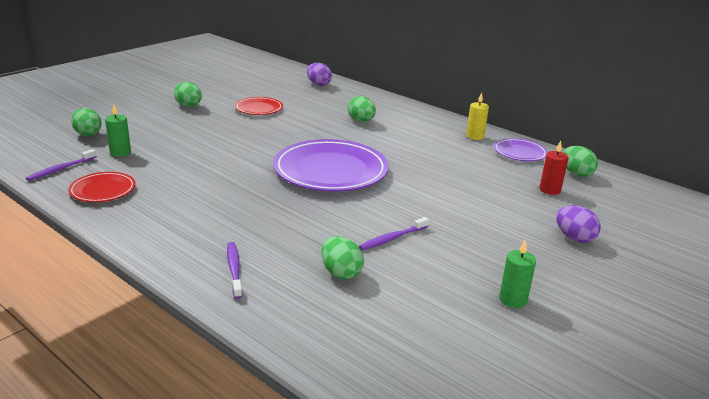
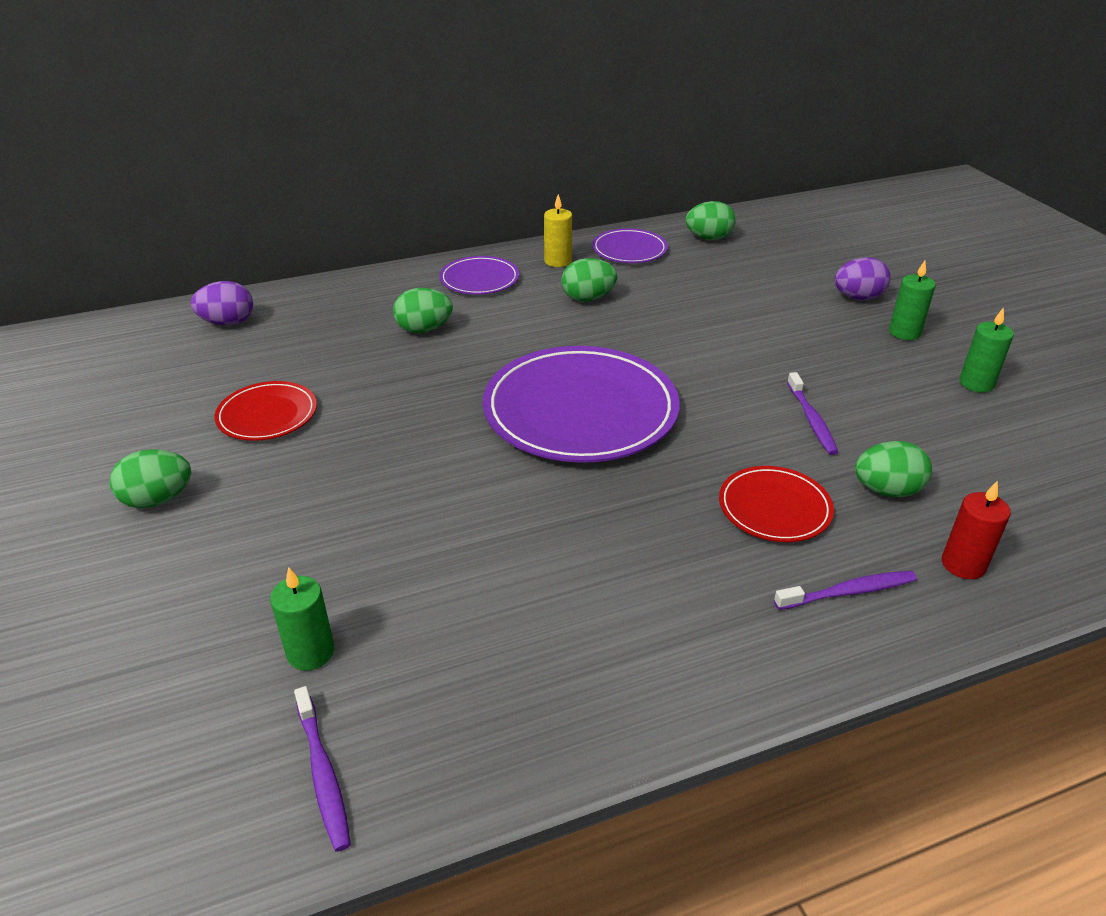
camera: 60 degrees left, 10 degrees up
red plate [68,172,136,202] -> red plate moved to [719,466,834,542]
green egg [71,108,102,136] -> green egg moved to [561,258,617,302]
purple toothbrush [227,242,242,299] -> purple toothbrush turned 150 degrees clockwise [774,571,917,610]
red candle [540,141,569,195] -> red candle moved to [942,480,1011,579]
none -> purple plate [439,256,519,295]
none -> green candle [889,261,936,340]

